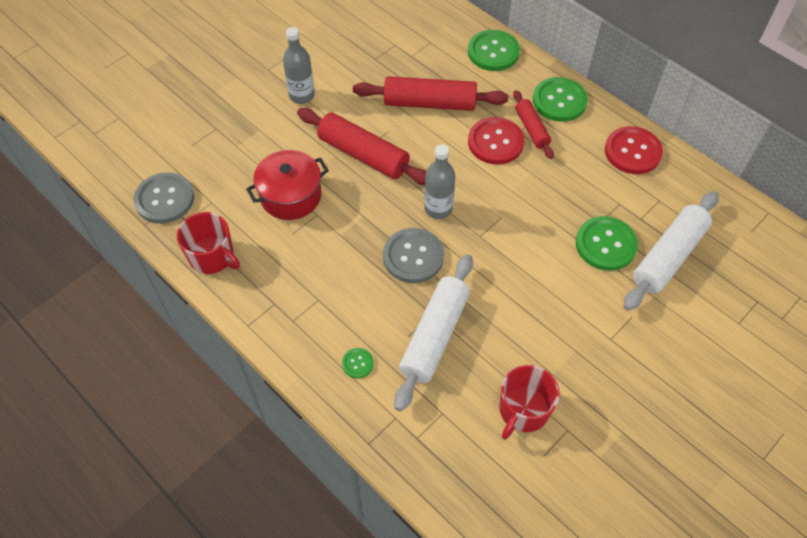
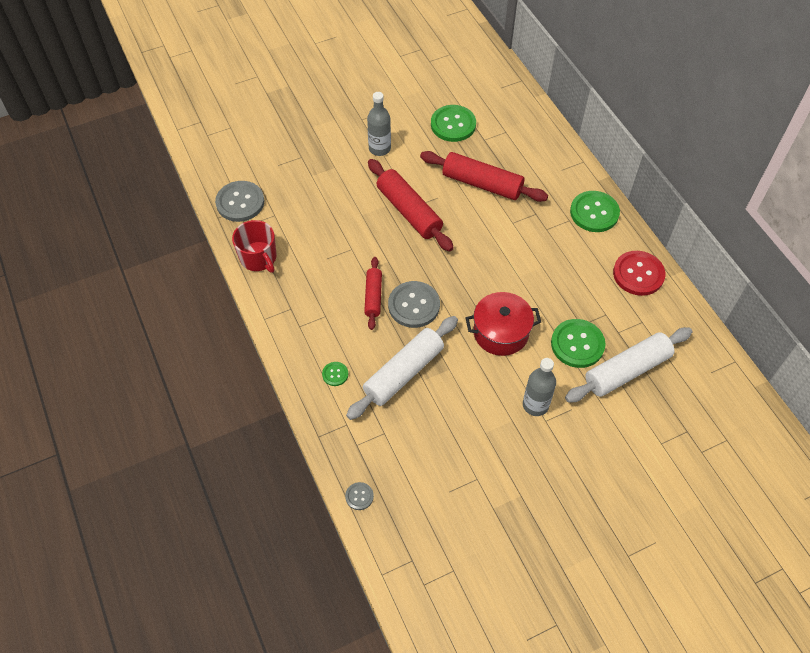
camera: 20 degrees right, 0 degrees up
red pot [246,150,329,220] -> red pot moved to [465,292,541,356]
grey bottle [424,144,455,219] -> grey bottle moved to [523,358,556,416]
green button [468,30,520,71] -> green button moved to [431,105,476,142]
red button [468,117,524,165] -> none
red mug [500,365,560,440] -> none
red rolling pin [513,90,554,159] -> red rolling pin moved to [364,257,382,330]
none -> grey button [345,482,374,510]

